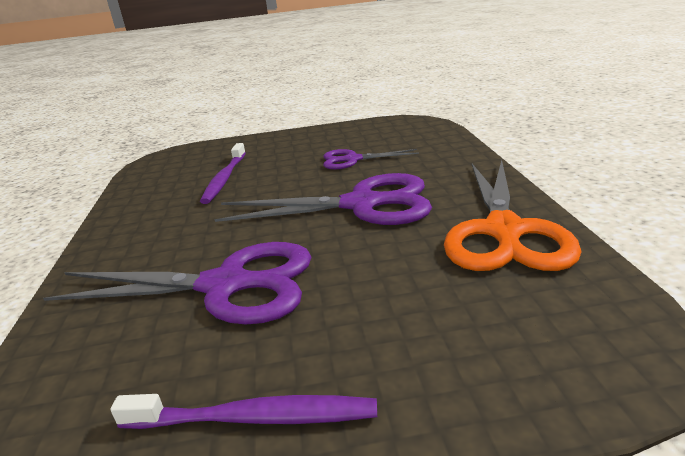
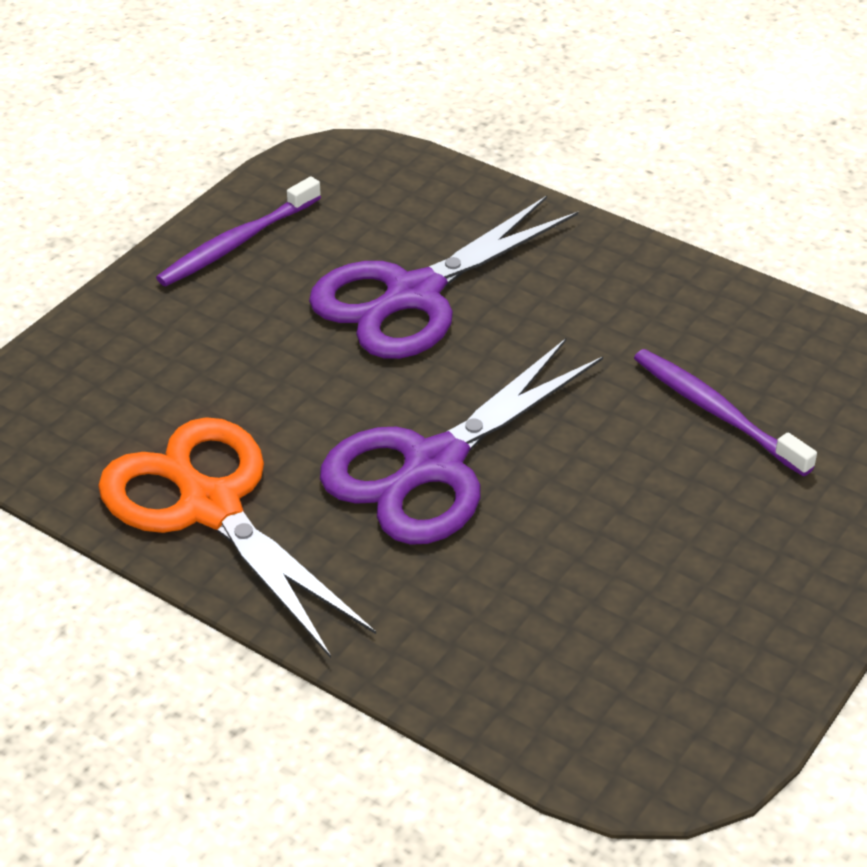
camera: 130 degrees right, 15 degrees up
purple scissors [323,149,419,169] -> none

